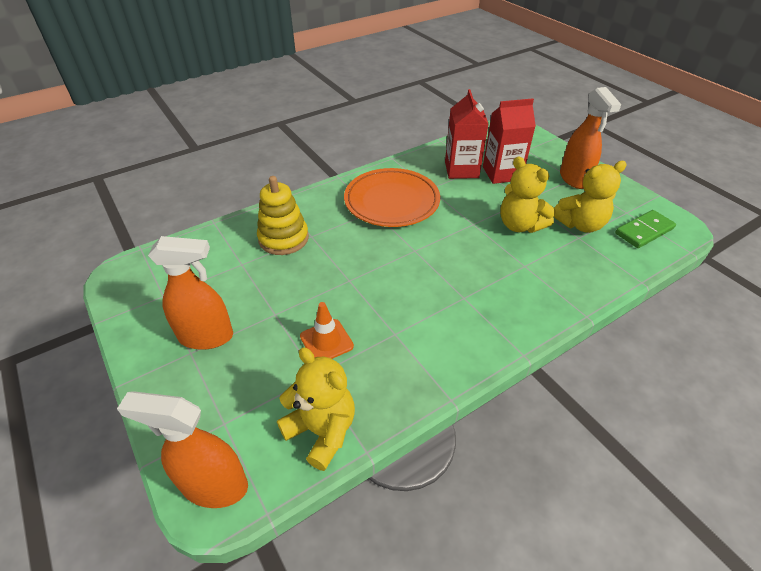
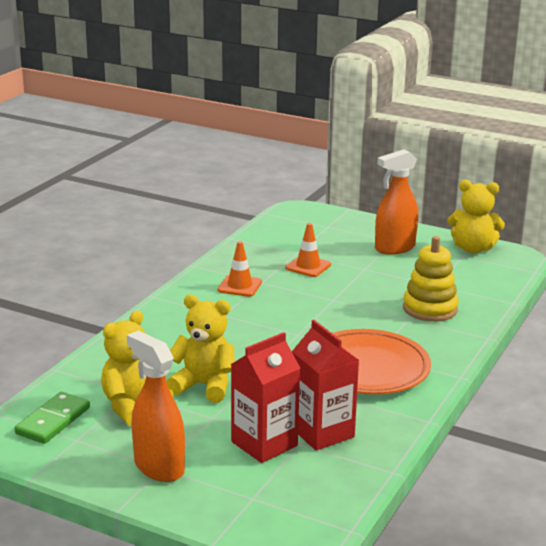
camera: 150 degrees right, 20 degrees down
orange spray bottle [117,391,248,508] -> none
yellow teddy bear [277,347,355,471] -> yellow teddy bear moved to [448,180,505,253]
none -> orange traffic cone [218,241,262,297]

